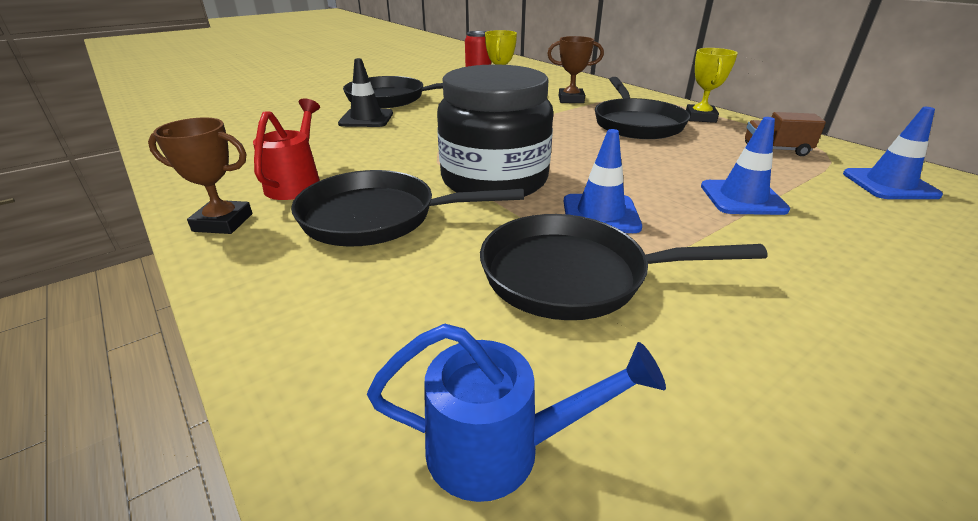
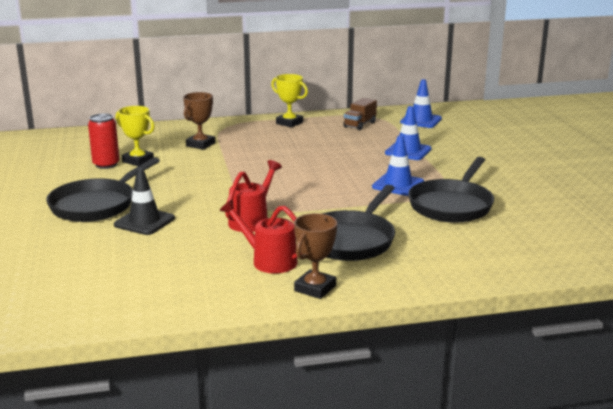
camera: 65 degrees left, 10 degrees down
blue watering can [367,324,666,502] -> none
black jar [437,64,553,197] -> none
black pan [595,77,690,139] -> none
none -> red watering can [225,160,282,232]

